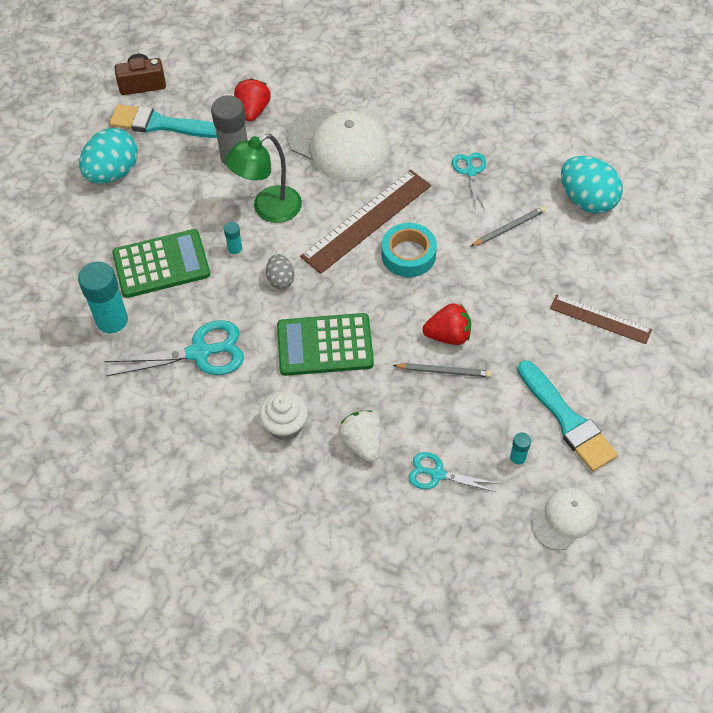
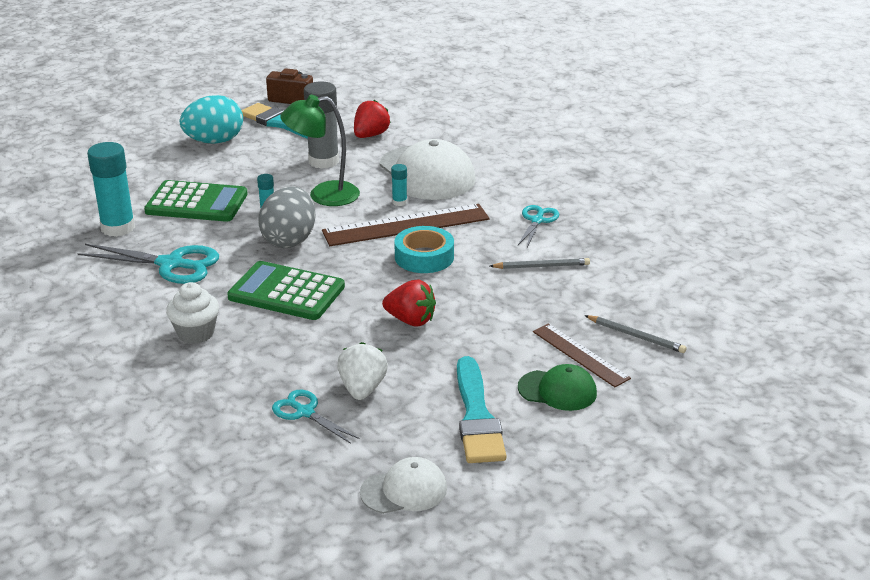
camera: 25 degrees right, 25 degrees down
grey egg [266,254,294,289] -> grey egg [258,186,316,248], size x1.86
white strawberry [338,410,381,462] -> white strawberry moved to [337,342,388,400]
grey pencil [393,363,492,377] -> grey pencil moved to [584,315,686,353]
turquoise glue stick [509,432,531,467] -> turquoise glue stick moved to [391,164,407,206]
turquoise egg [561,156,623,214] -> none
none -> green cap [518,364,597,411]

